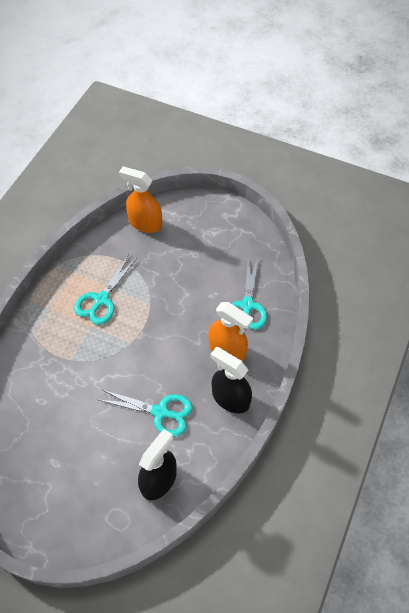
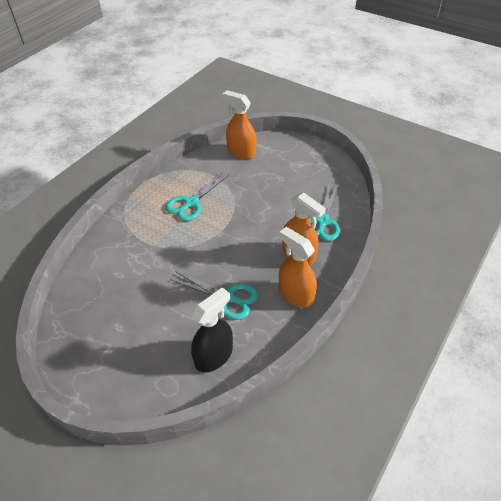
camera: 10 degrees right, 10 degrees down
black spray bottle [210,347,252,414] -> orange spray bottle [279,227,317,308]

